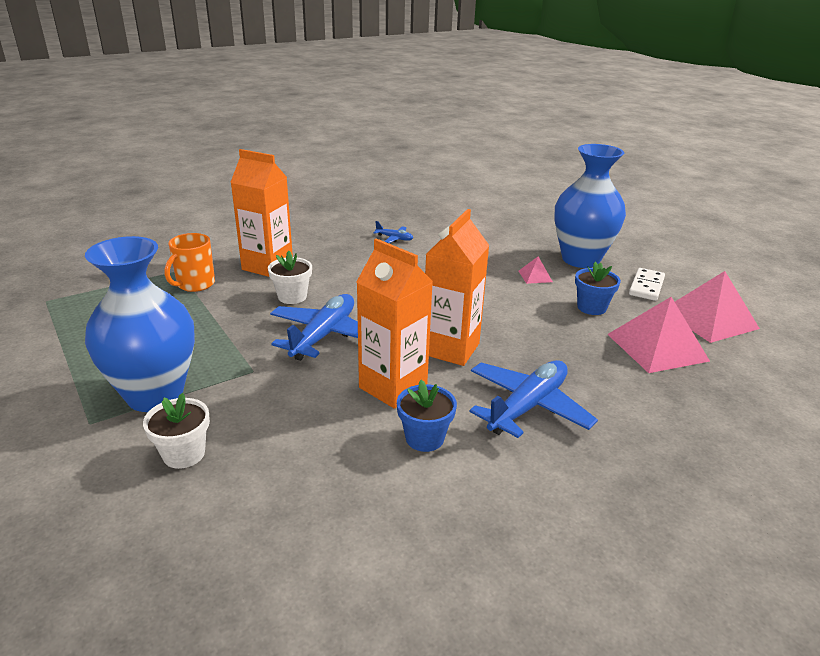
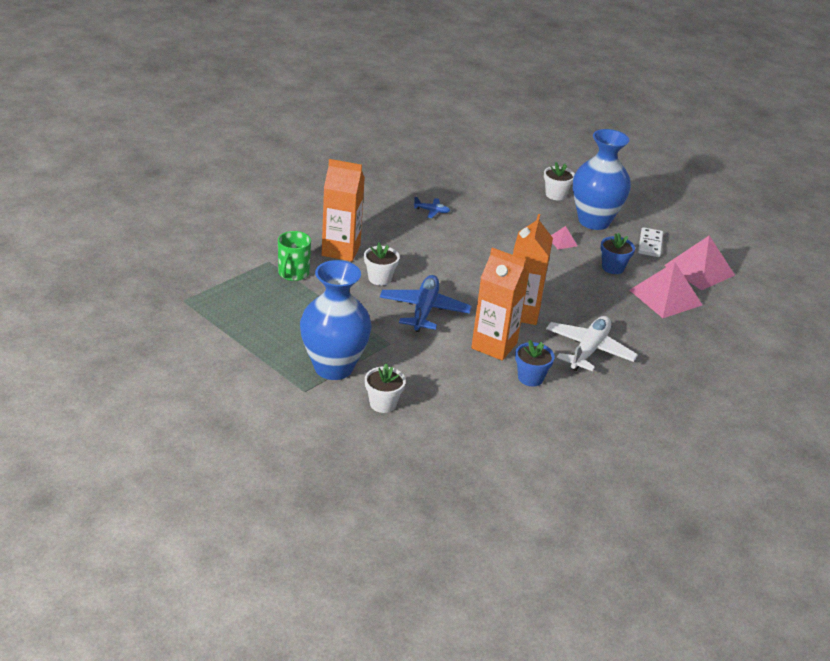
camera: 15 degrees left, 5 degrees up
orange mug [165,233,215,292] -> green mug [278,231,311,281]
blue plane [469,360,598,438] -> white plane [546,316,638,372]
none -> white flower pot [544,162,575,200]

